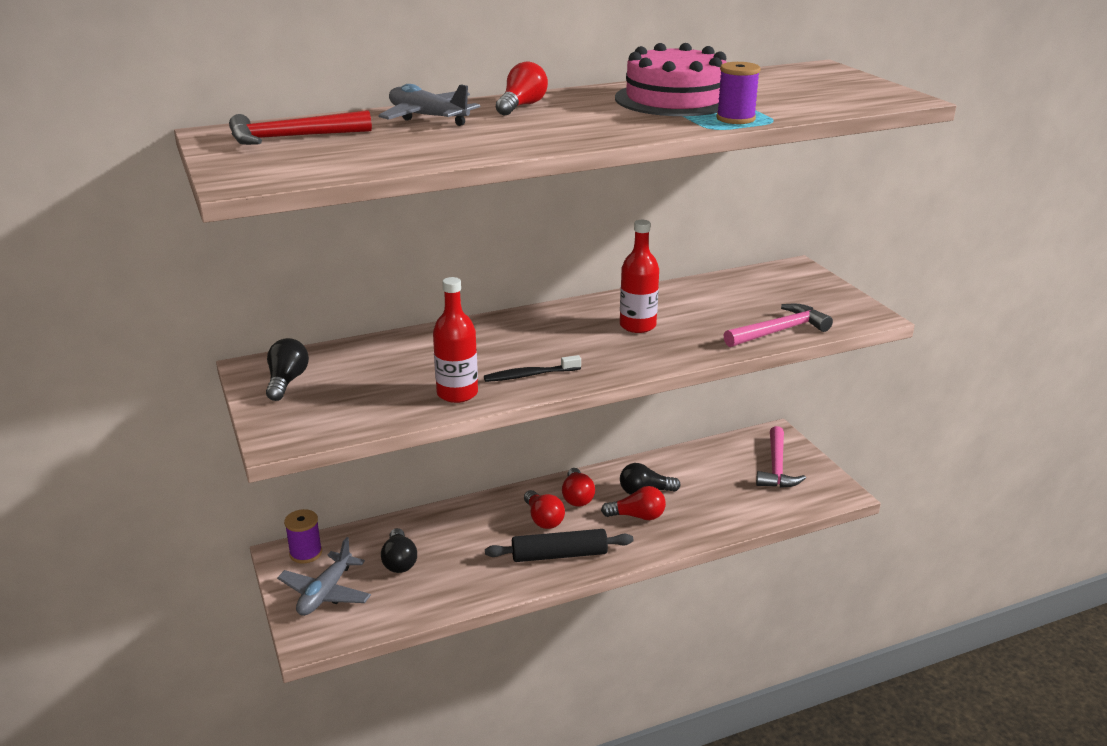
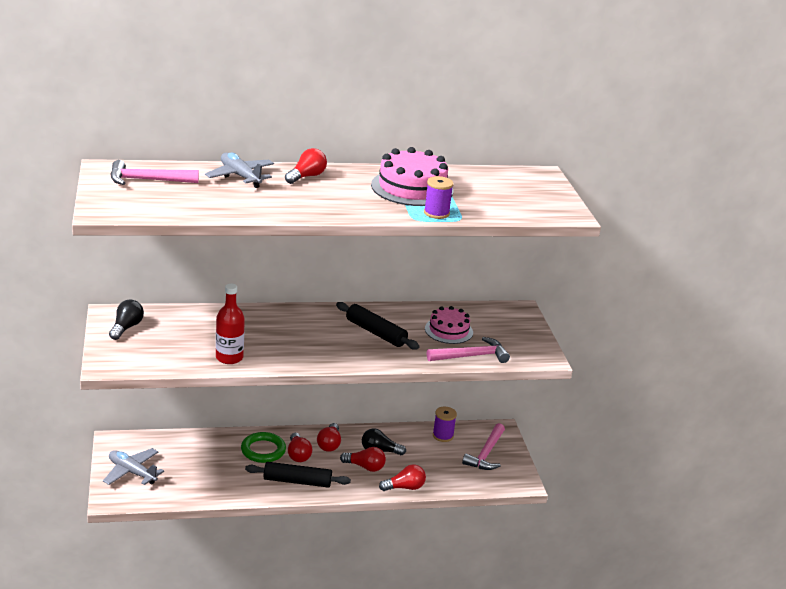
camera: 10 degrees right, 0 degrees up
red hammer [229,110,372,145] -> pink hammer [110,160,199,185]
grey plane [277,537,371,616] -> grey plane turned 90 degrees clockwise [103,448,164,485]
purple spool [284,509,322,564] -> purple spool moved to [433,407,457,442]
black light bulb [381,528,417,573] -> none
black toothbrush [484,355,581,382] -> none
red bottle [620,220,659,333] -> black rolling pin [336,302,420,350]
none -> green ring [241,432,286,463]
none -> red light bulb [379,464,426,491]
none -> pink cake [425,306,473,344]

